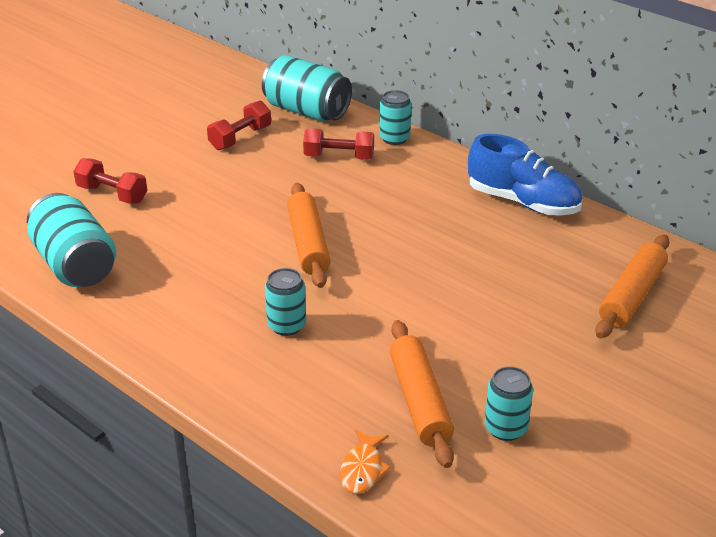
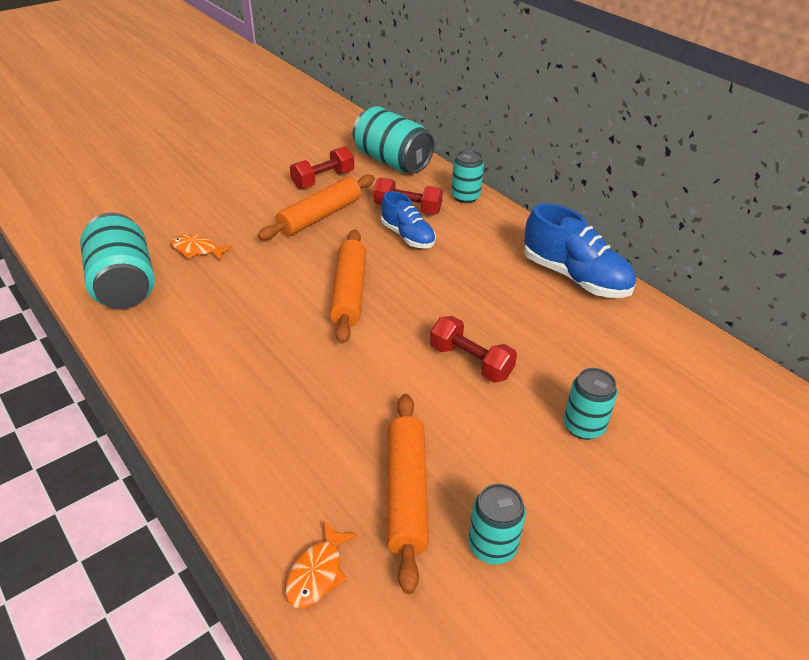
camera: 10 degrees right, 5 degrees up
red dumbbell [73,158,147,204] -> red dumbbell moved to [430,316,517,383]
turquoise can [265,268,306,336] -> turquoise can moved to [564,368,618,440]
orange rolling pin [595,235,670,338] -> orange rolling pin moved to [258,175,375,240]
none -> orange fish [171,234,233,261]
none -> blue shoe [381,191,436,248]

